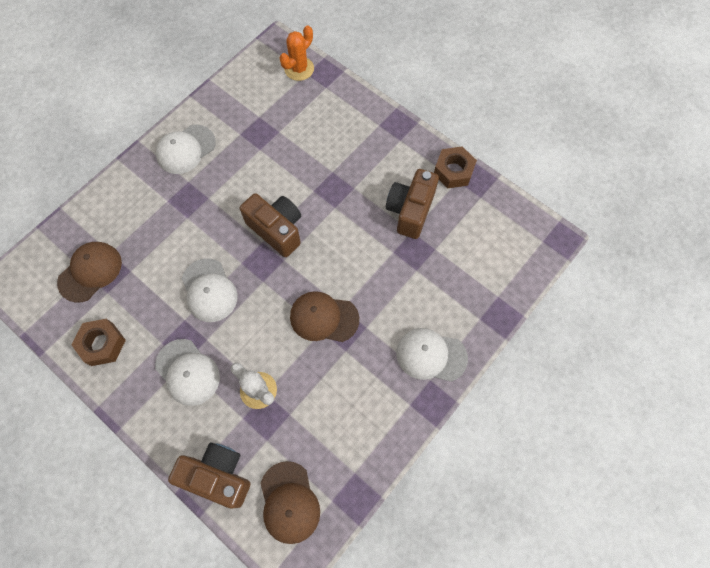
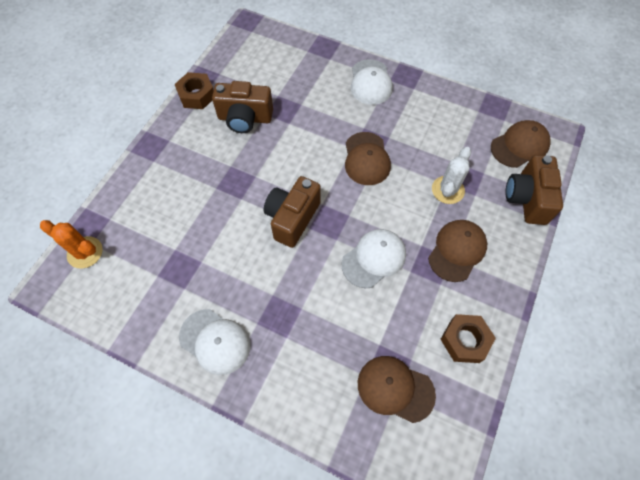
camera: 105 degrees left, 5 degrees down
white cap [155,339,220,406] -> brown cap [428,220,487,282]

